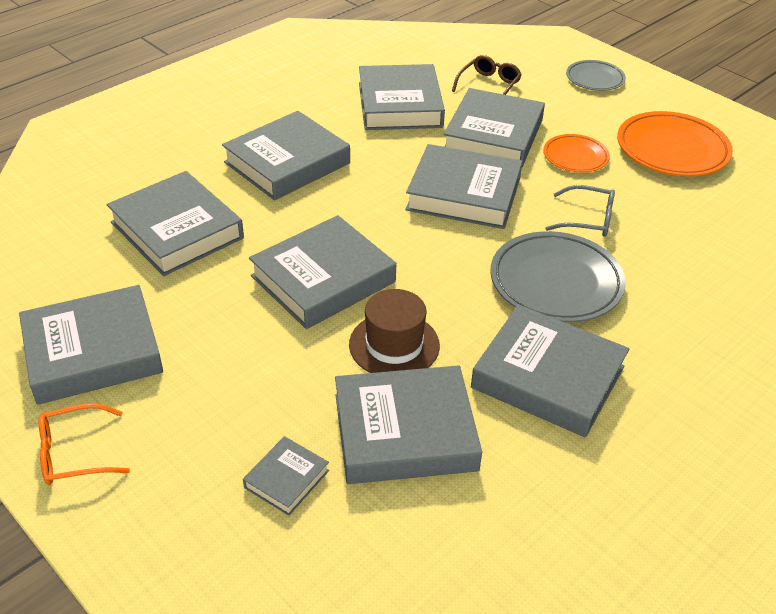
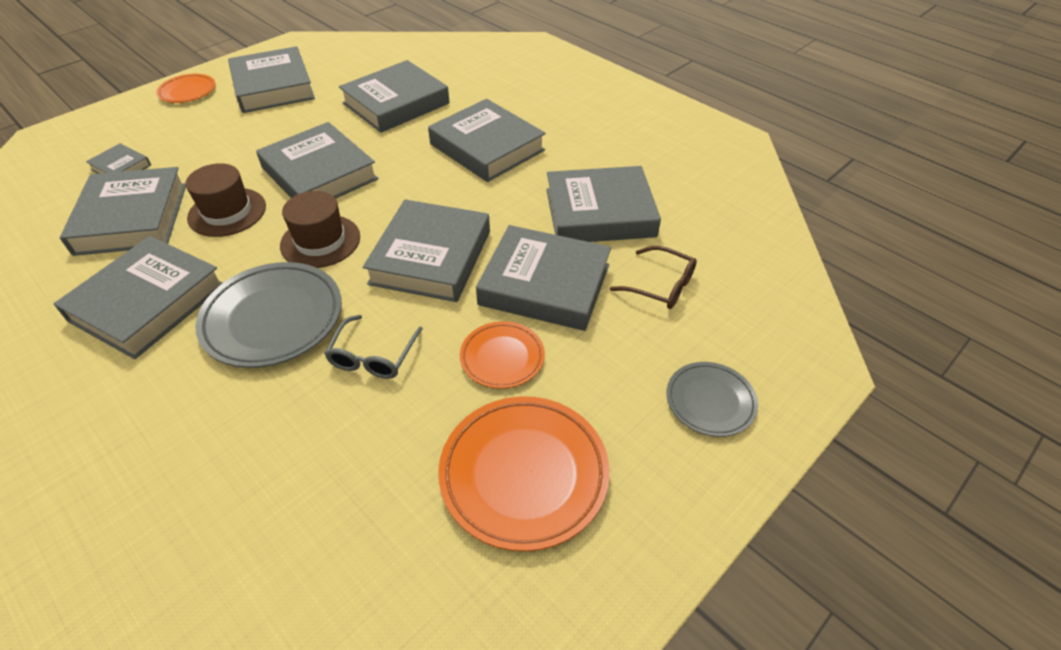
camera: 90 degrees right, 5 degrees up
orange glasses [39,403,130,485] -> orange plate [156,74,216,103]
none -> brown hat [280,191,360,268]

